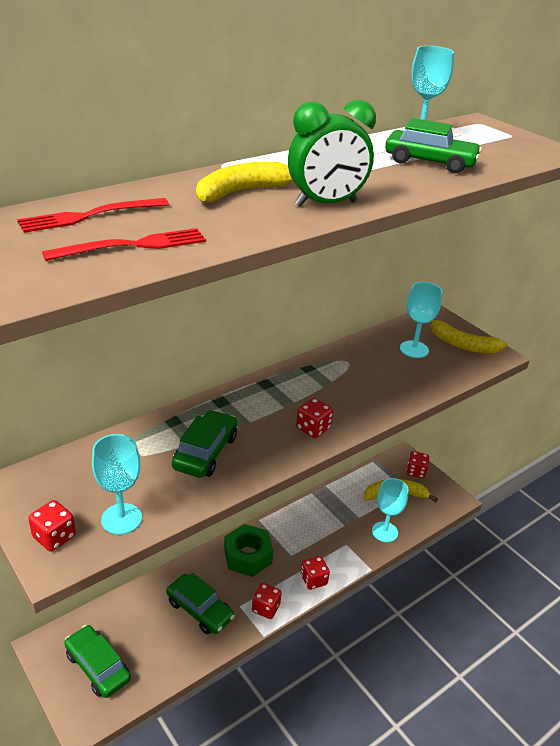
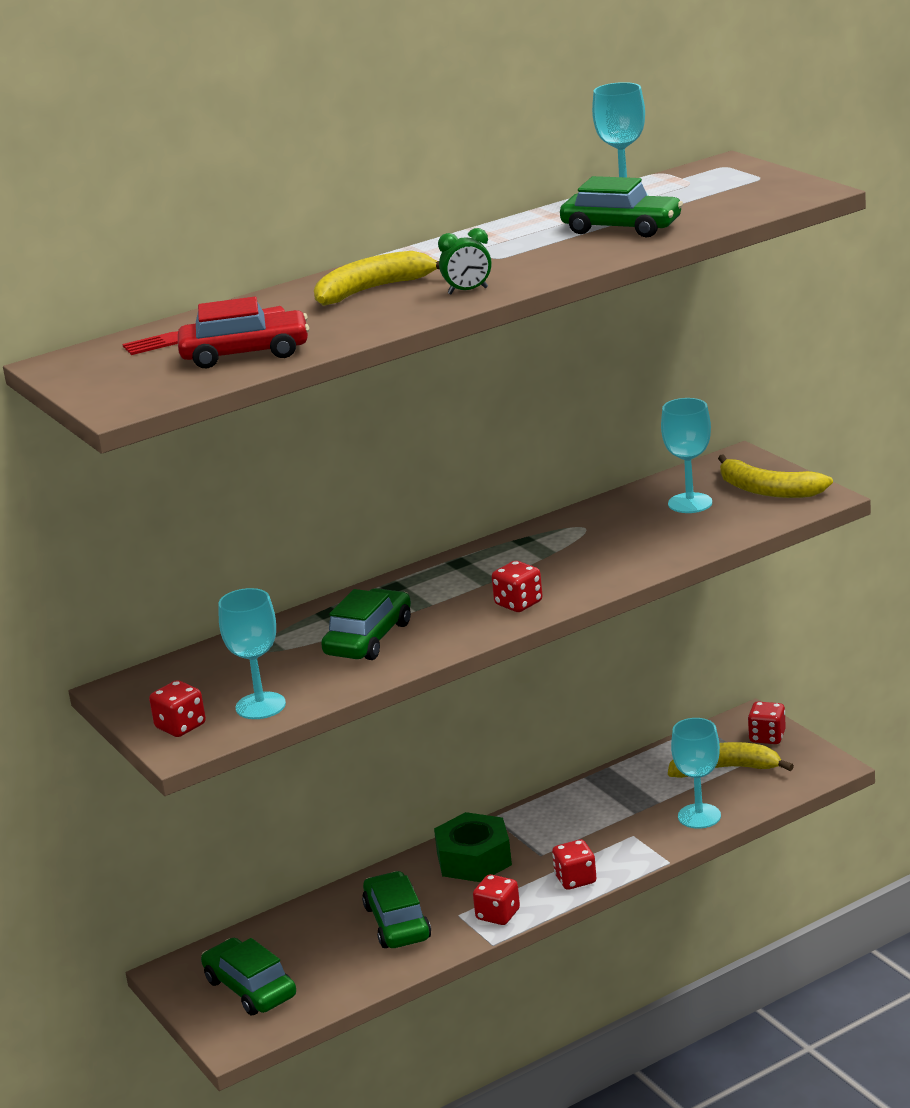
camera: 10 degrees right, 10 degrees down
red fork [42,228,206,261] -> red car [178,297,309,368]
green car [166,573,235,634] -> green car turned 150 degrees counterclockwise [362,871,431,948]
green clock [288,100,376,207] -> green clock [438,228,491,294], size x0.53

